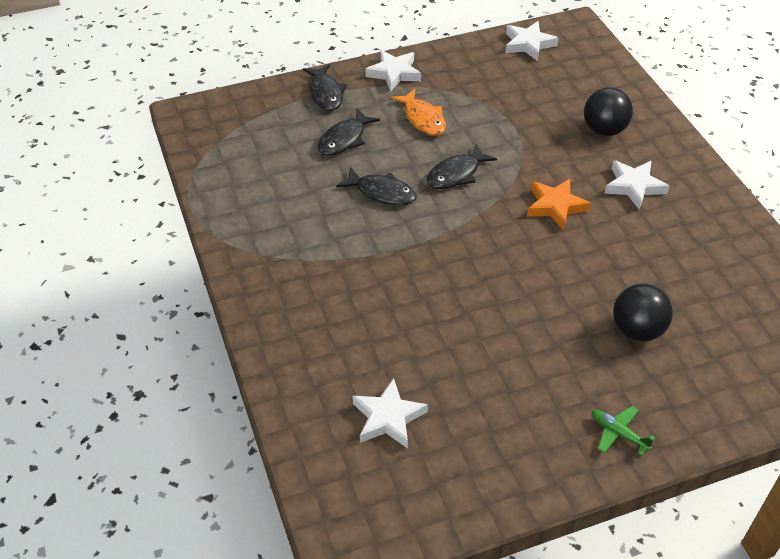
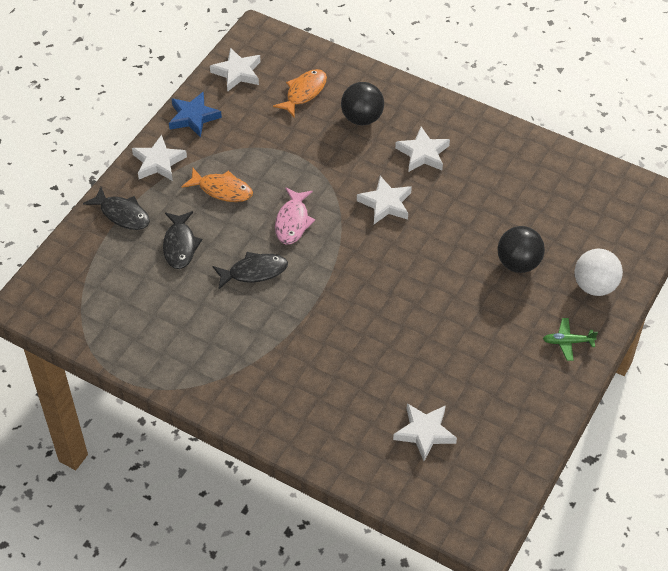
camera: 40 degrees left, 5 degrees up
black fish [427,144,497,189] -> pink fish [275,187,315,245]
orange star [527,179,591,230] -> white star [357,176,412,224]
none -> blue star [169,92,222,138]
none -> orange fish [273,69,327,117]
none -> white ball [574,249,623,296]

